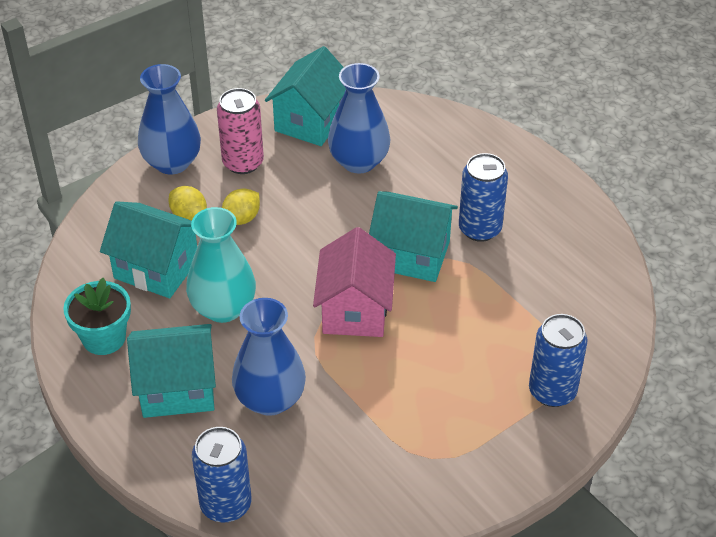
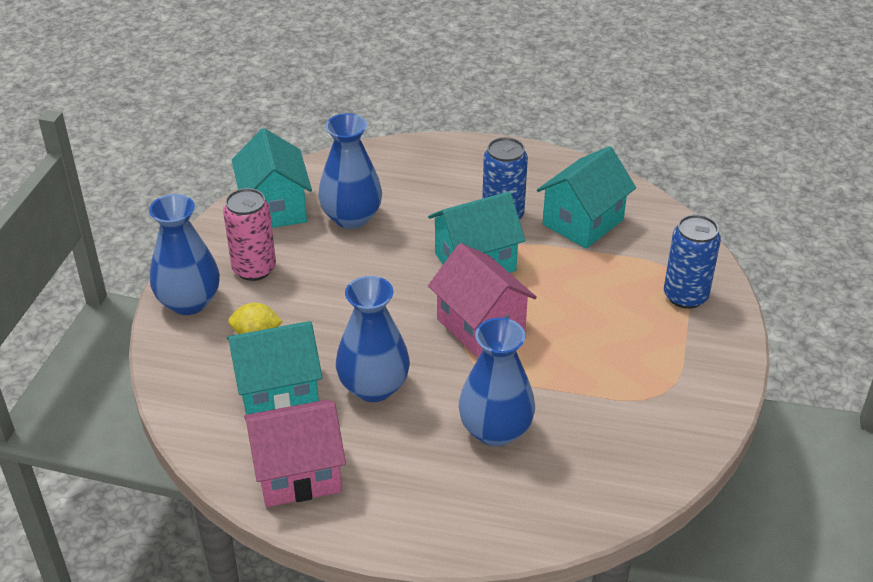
camera: 40 degrees left, 5 degrees down
turquoise flower pot [63,278,131,355] -> pink house [244,399,346,507]
turquoise house [127,324,216,418] -> turquoise house moved to [537,146,636,249]
turquoise vase [186,207,256,323] -> blue vase [336,276,410,402]
blue can [192,427,251,522] -> none
yellow lemon [222,188,260,225] -> none

